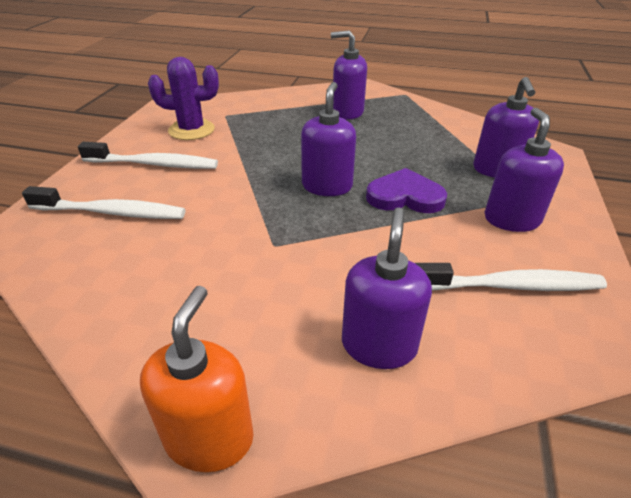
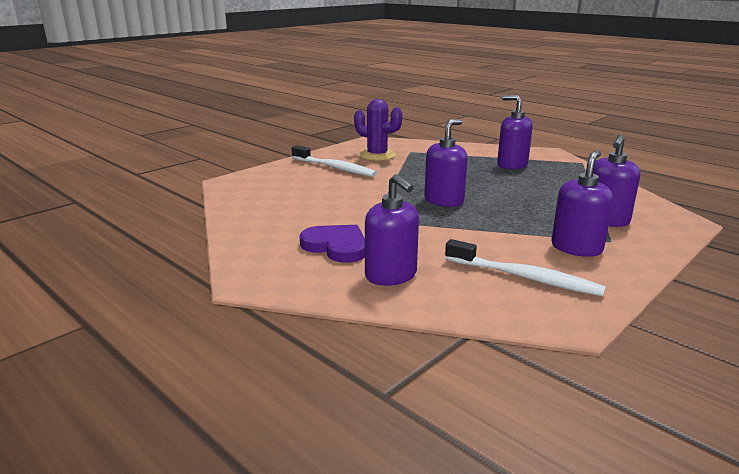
camera: 30 degrees right, 15 degrees down
white toothbrush [22,186,185,219] -> none
orange soap dispenser [140,286,254,472] -> none
purple soap dispenser [342,207,432,369] -> purple soap dispenser turned 105 degrees clockwise [365,174,419,286]
purple heart [366,168,447,213] -> purple heart moved to [300,225,365,263]

